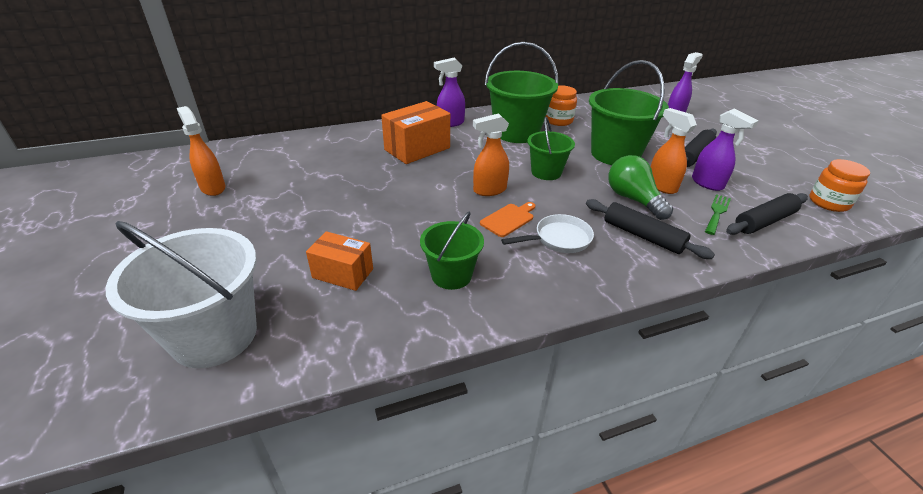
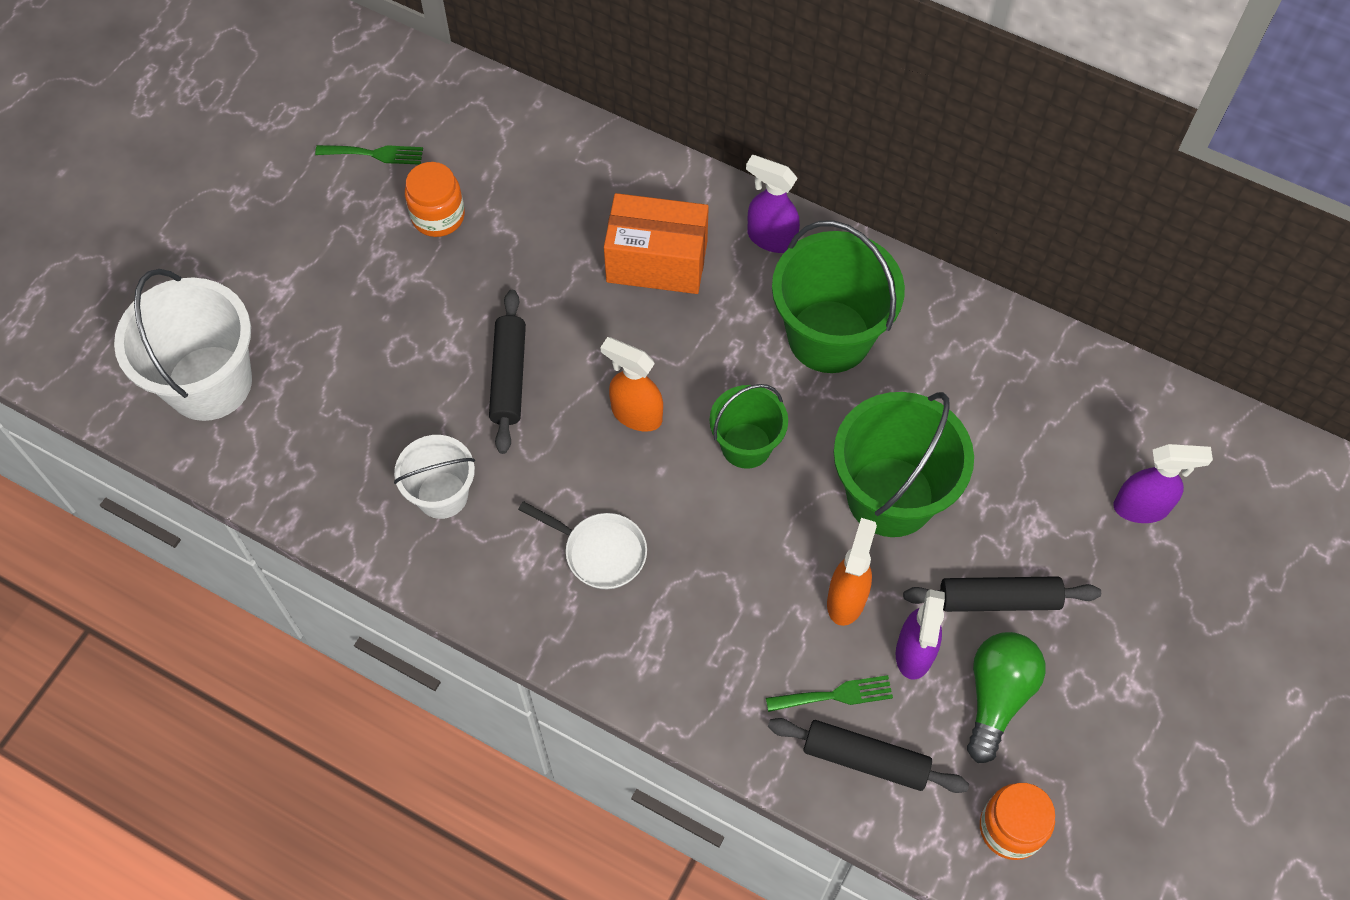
camera: 50 degrees right, 25 degrees up
orange spray bottle [177,106,225,196] -> green fork [315,145,423,165]
orange box [306,231,373,291] -> none
green bucket [420,211,484,290] -> white bucket [394,435,475,519]
orange cutting board [480,202,535,237] -> none
orange jar [546,85,577,126] -> orange jar moved to [405,162,465,237]
black rolling pin [586,199,715,259] -> black rolling pin moved to [489,290,526,454]
green light bulb [608,155,673,220] -> green light bulb moved to [967,632,1046,763]

